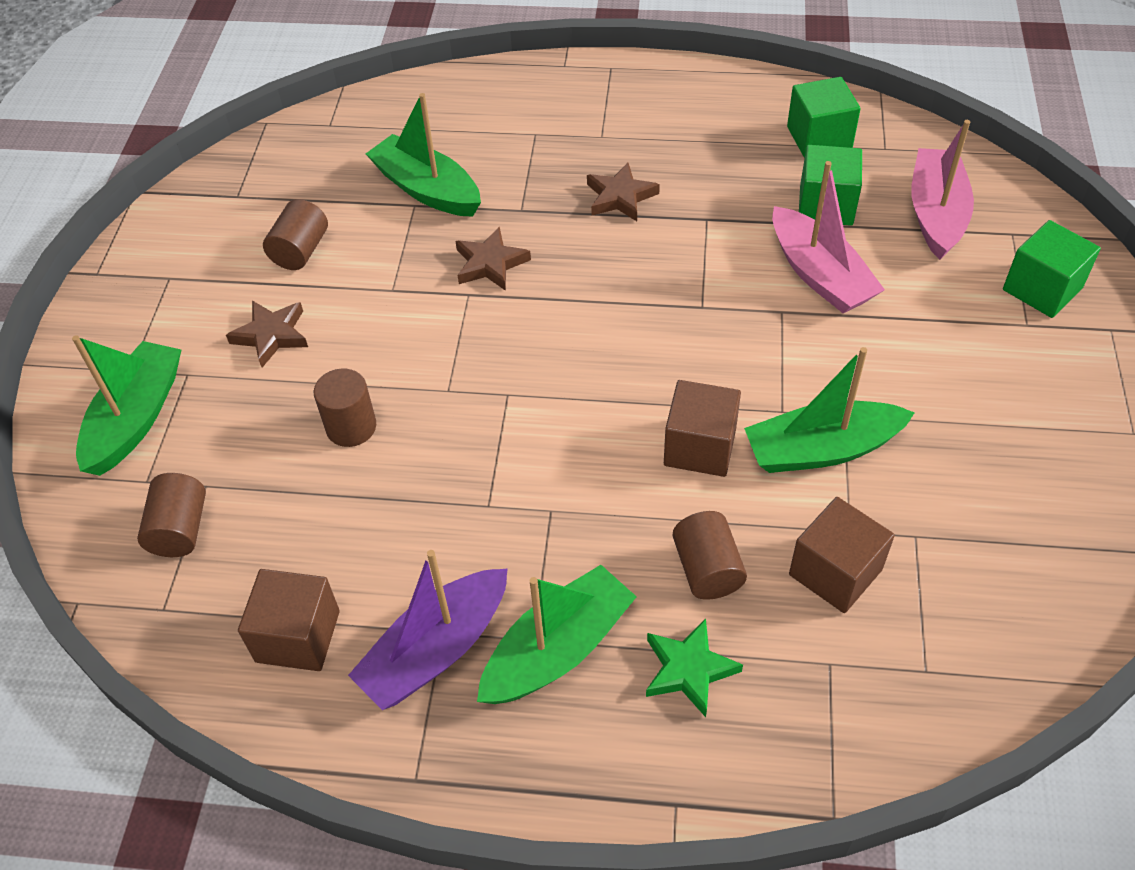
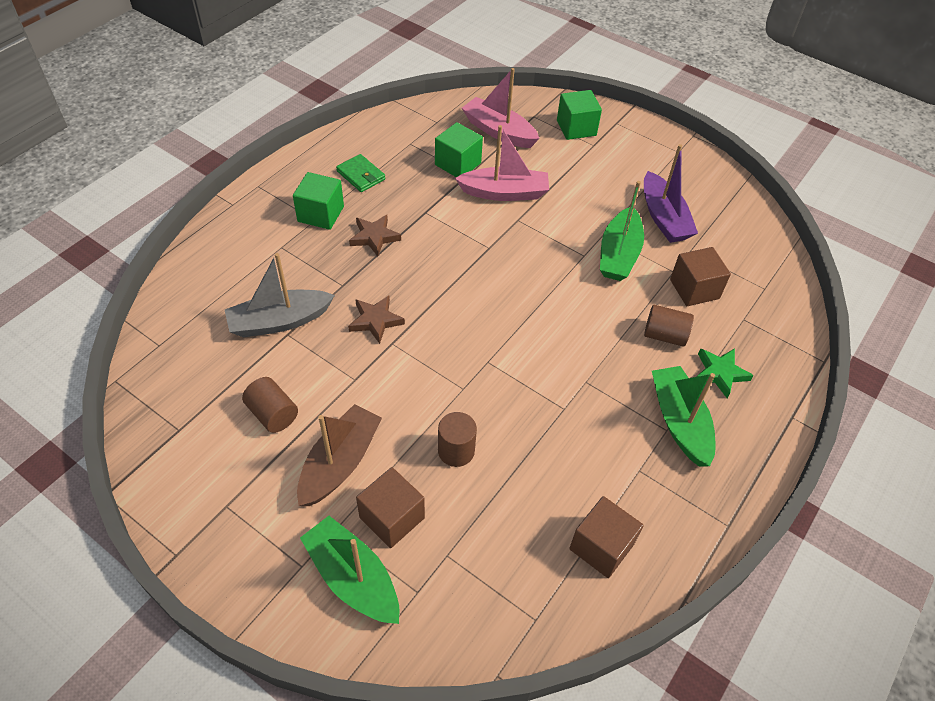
camera: 65 degrees left, 0 degrees up
brown cylinder [137,473,206,557] -> none
brown star [226,300,308,367] -> brown boat [297,404,382,506]
purple boat [348,550,508,710] -> purple boat moved to [644,144,698,243]
green boat [366,93,481,217] -> grey boat [225,253,335,338]
brown cube [664,380,741,477] -> brown cube moved to [356,467,425,548]
green cube [787,77,861,158] -> green cube moved to [293,172,344,230]
none -> green wallet [336,154,385,192]

